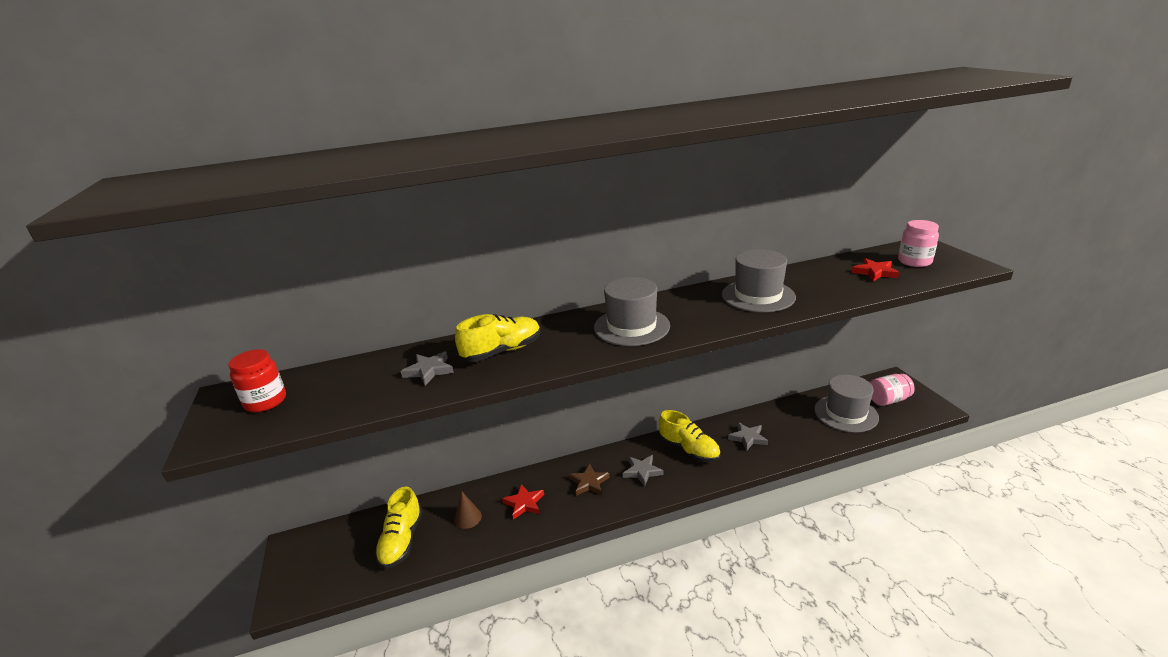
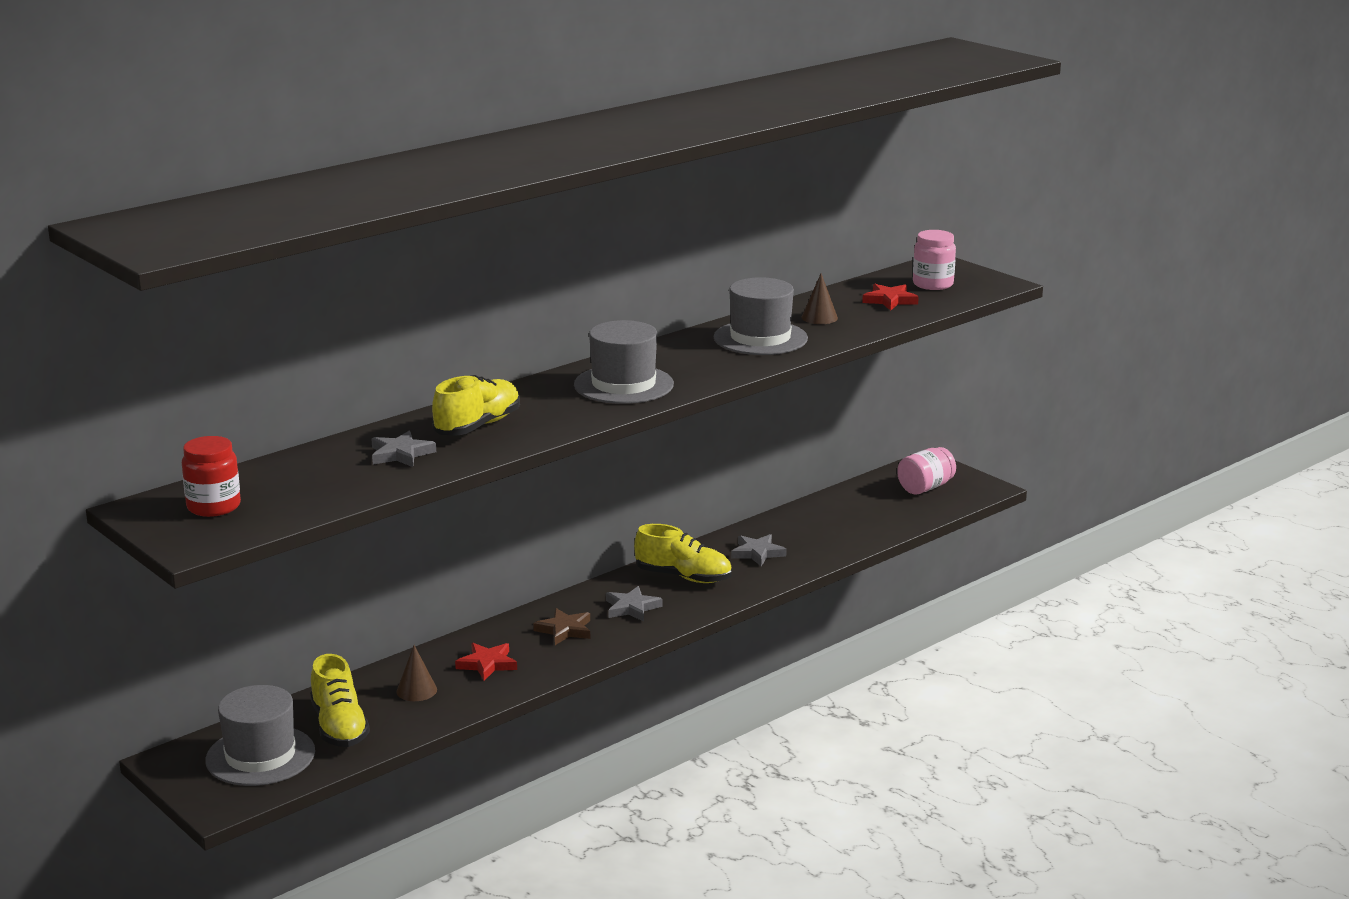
camera: 25 degrees left, 5 degrees down
grey hat [814,375,879,433] -> grey hat moved to [205,685,315,786]
none -> brown cone [802,274,838,324]

